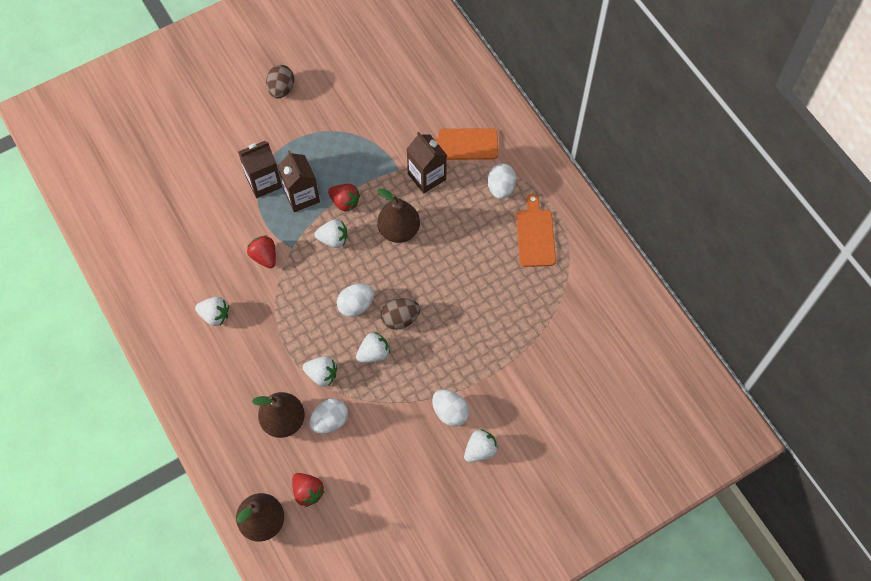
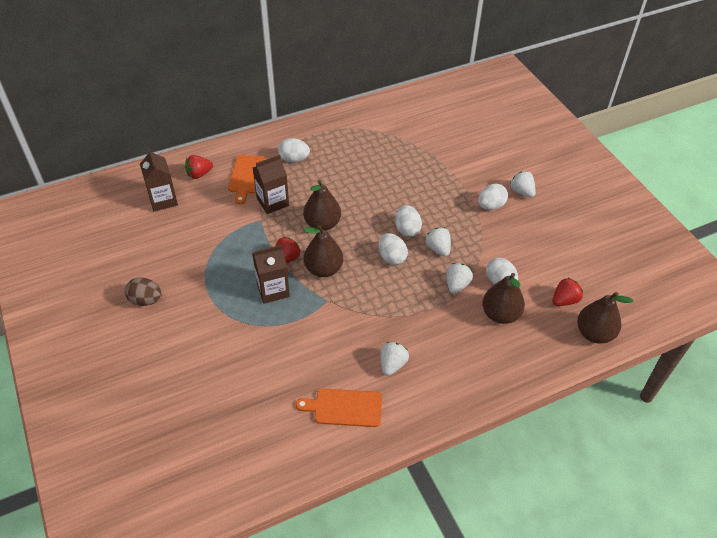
camera: 85 degrees left, 15 degrees down
brown carton [238,141,282,198] -> brown carton moved to [140,149,178,211]
red strawberry [247,235,276,268] -> red strawberry moved to [185,155,213,179]
white strawberry [314,219,347,248] -> brown pear [304,225,343,277]
brown egg [381,298,420,330] -> white egg [395,205,422,237]
orange cutting board [516,194,556,267] -> orange cutting board moved to [296,389,382,427]

